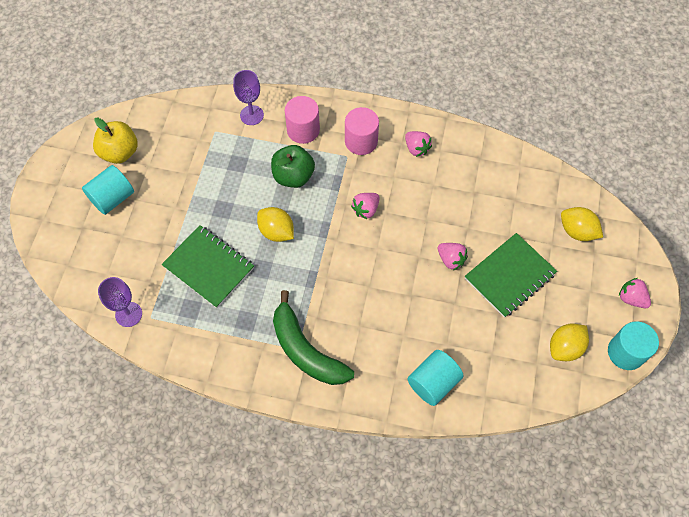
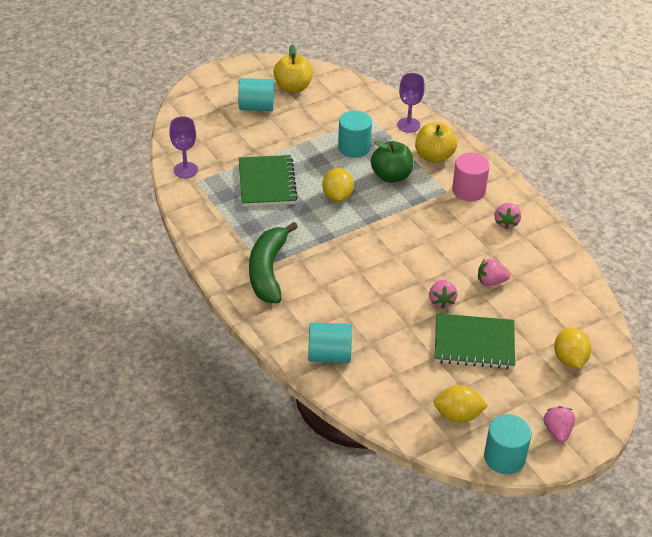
camera: 45 degrees right, 20 degrees down
pink cylinder [285,96,320,144] -> yellow apple [415,122,457,163]
pink strawberry [351,193,380,219] -> pink strawberry moved to [478,259,510,286]
none -> turquoise cylinder [338,111,372,158]

